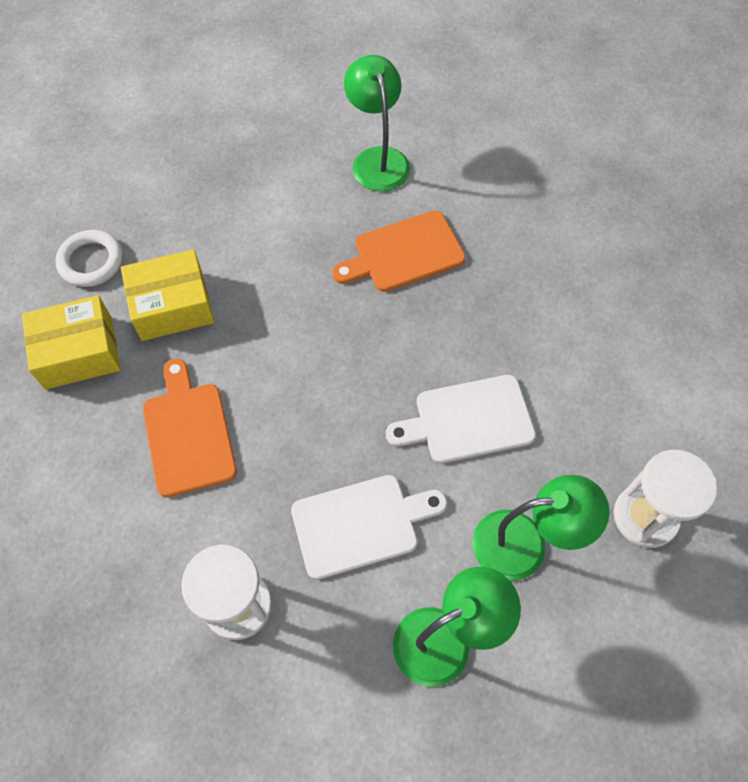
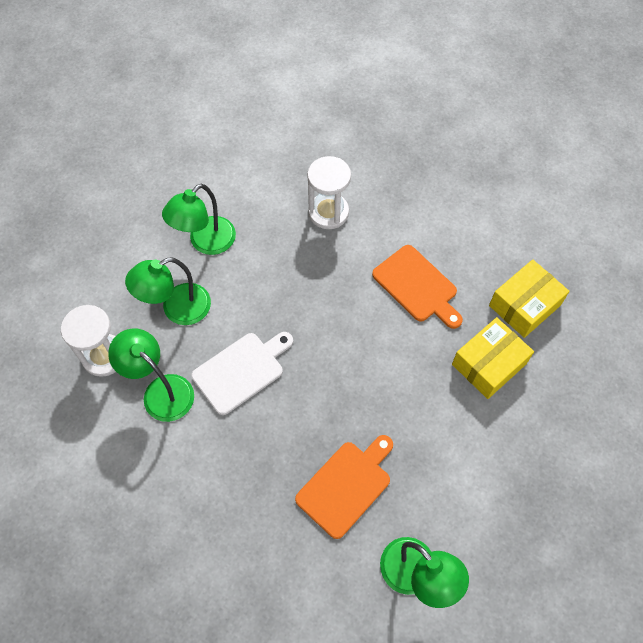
camera: 155 degrees right, 0 degrees up
white ring [55,230,123,287] -> none
white cutting board [291,475,447,580] -> none
none -> green lamp [108,329,194,422]

